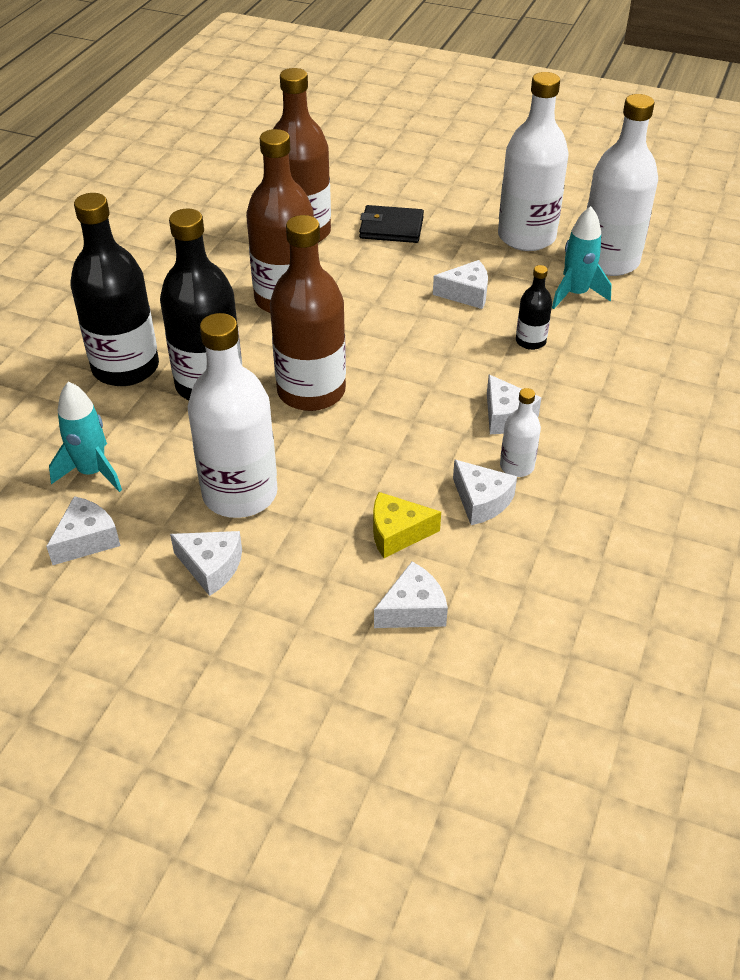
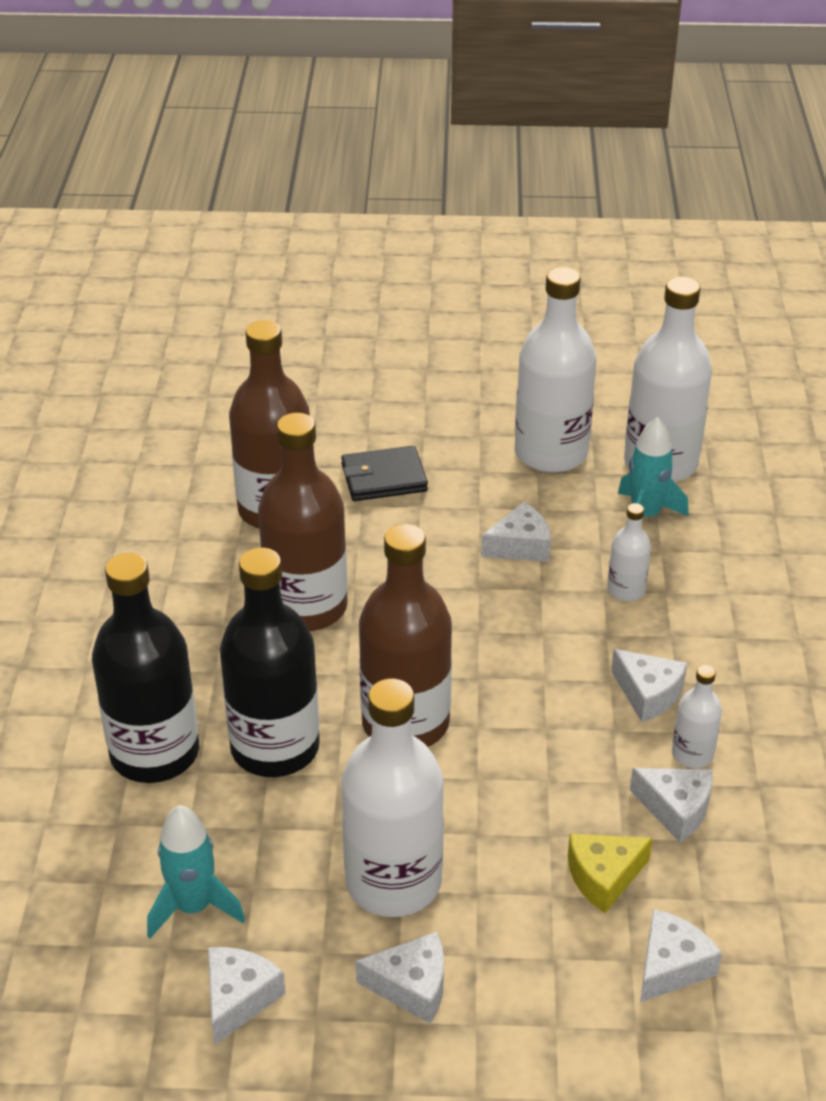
camera: 20 degrees left, 5 degrees down
black bottle [516,265,552,350] -> white bottle [607,503,651,601]

